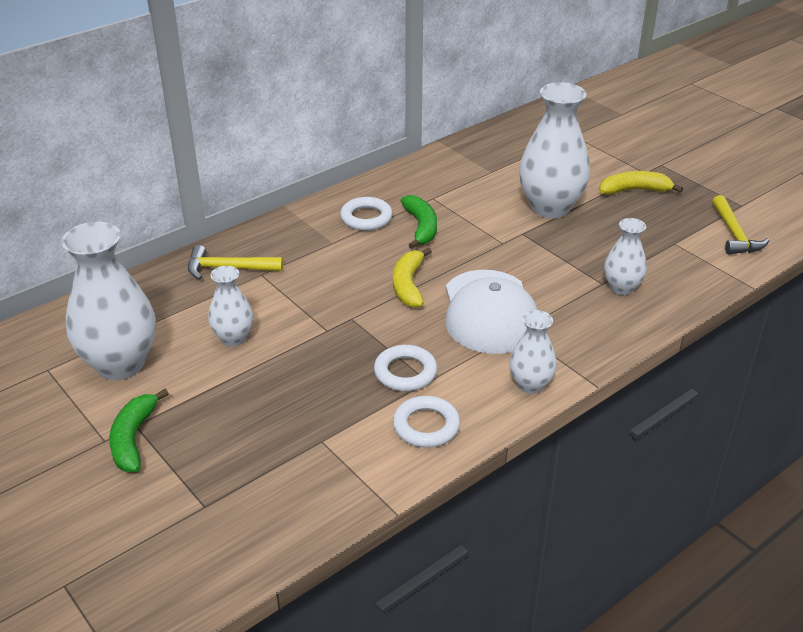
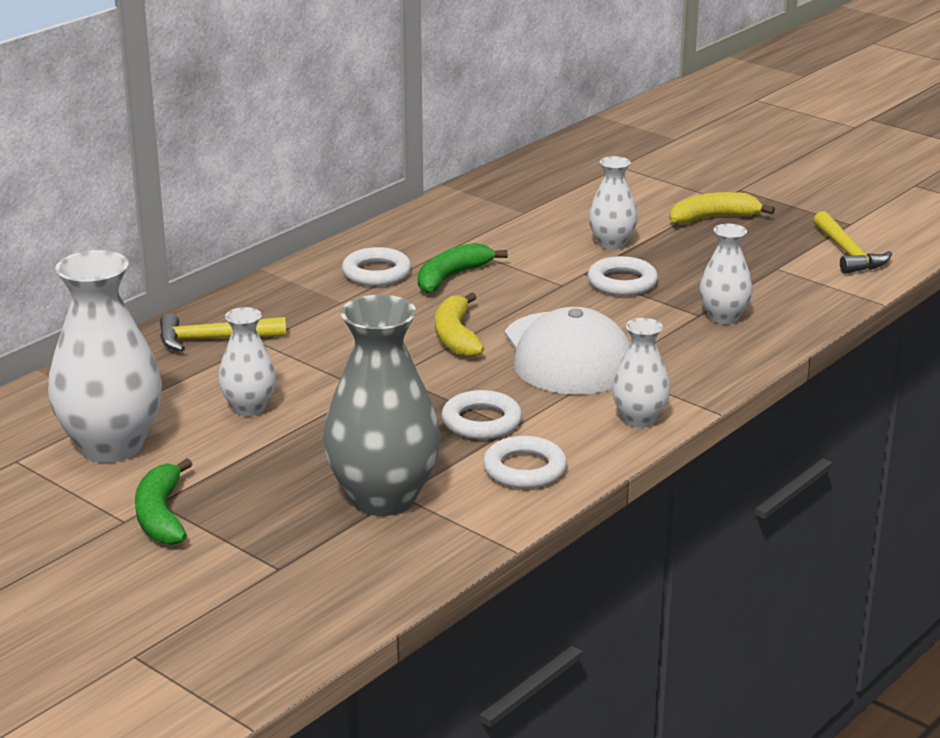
camera: 10 degrees left, 10 degrees down
green banana [400,195,437,249] -> green banana turned 120 degrees counterclockwise [418,243,508,293]
white vase [519,82,590,218] -> white vase [589,156,637,250], size x0.54
none -> grey vase [323,295,441,516]
none -> white ring [588,256,658,296]

